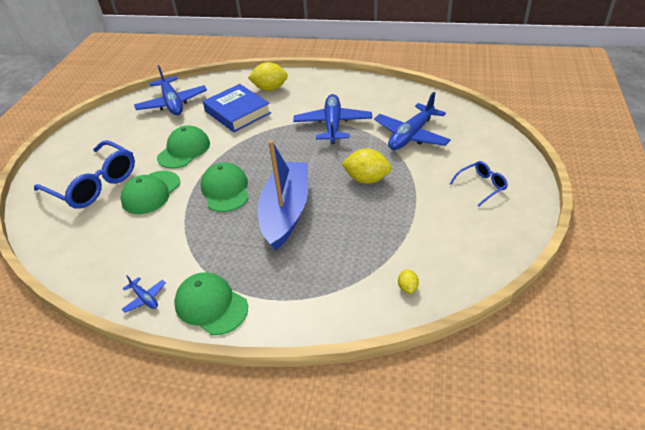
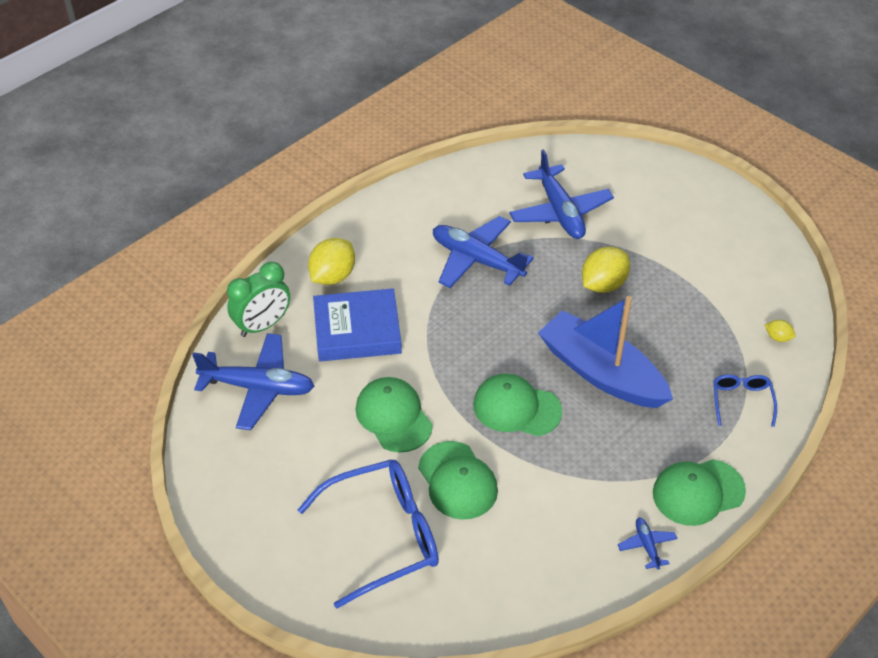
camera: 60 degrees left, 5 degrees up
blue plane [121,275,166,313] -> blue plane turned 90 degrees counterclockwise [618,518,678,570]
blue glasses [450,161,508,207] -> blue glasses moved to [713,374,777,427]
none -> green clock [227,262,290,337]

